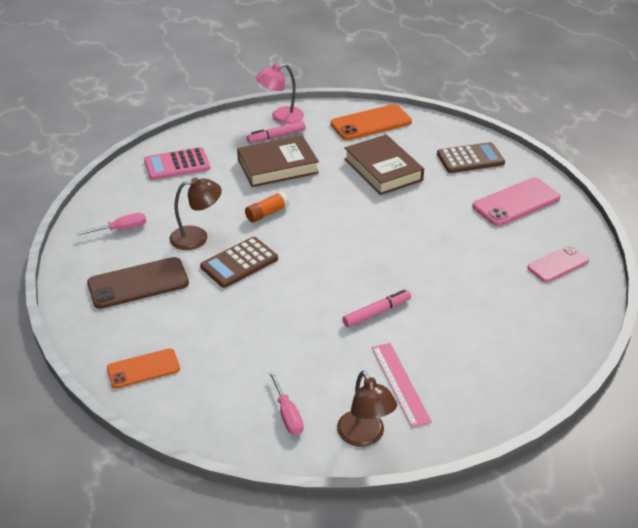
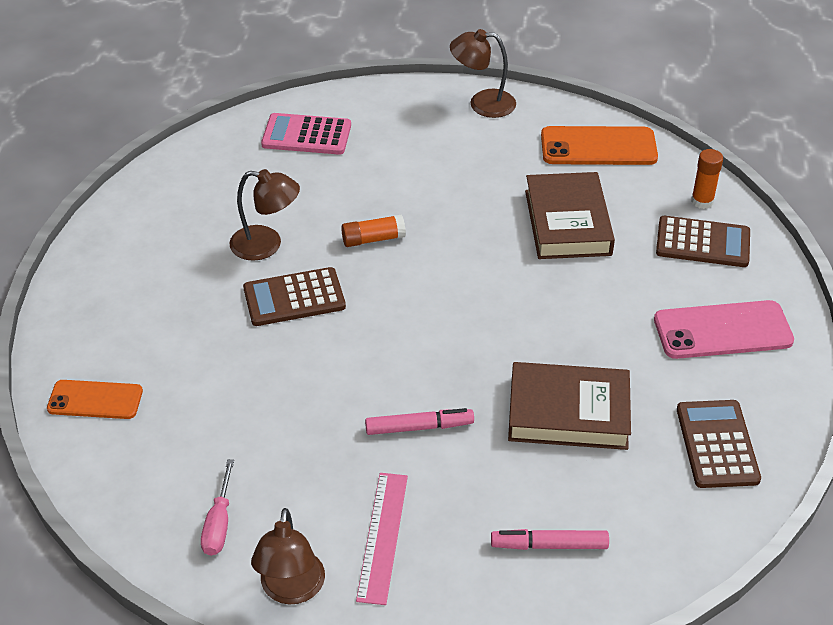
camera: 25 degrees right, 5 degrees up
pink screwdriver [77,213,146,235] -> none
brown phone [87,257,189,309] -> none
brown book [237,135,319,187] -> brown book moved to [508,362,631,450]
pink marker [247,121,306,143] -> pink marker moved to [491,529,609,550]
pink lamp [256,63,304,124] -> brown lamp [450,29,516,118]
pink phone [527,245,589,282] -> brown calculator [677,400,761,488]
none -> orange glue stick [691,149,723,209]

